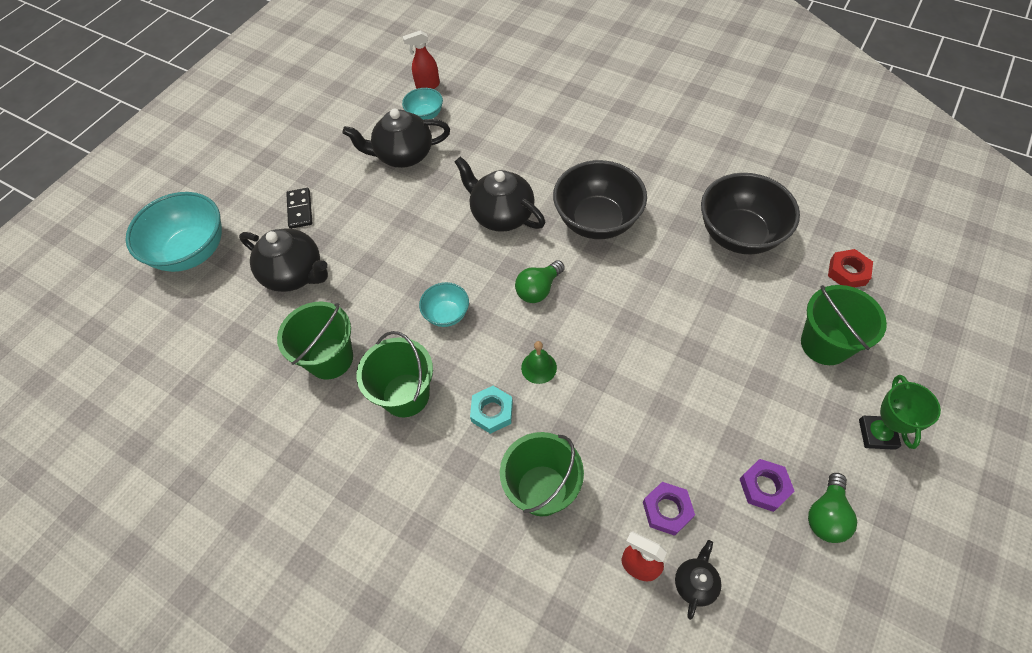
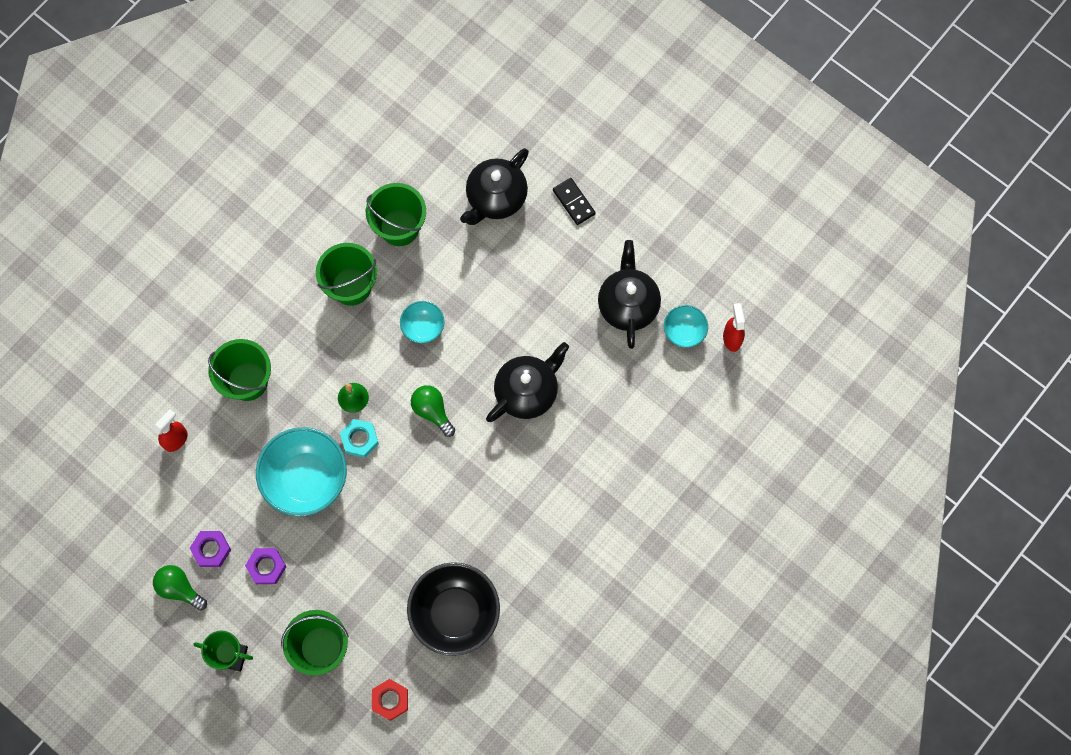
camera: 95 degrees right, 15 degrees up
turquoise bowl [126,192,222,272] -> turquoise bowl moved to [256,427,347,516]
black domino [286,188,312,229] -> black domino turned 60 degrees clockwise [553,178,596,225]
turquoise nut [470,386,513,434] -> turquoise nut moved to [340,419,379,458]
black bowl [553,160,647,239] -> none
purple nut [643,482,695,536] -> purple nut moved to [245,548,287,584]
black teapot [675,540,721,620] -> none

